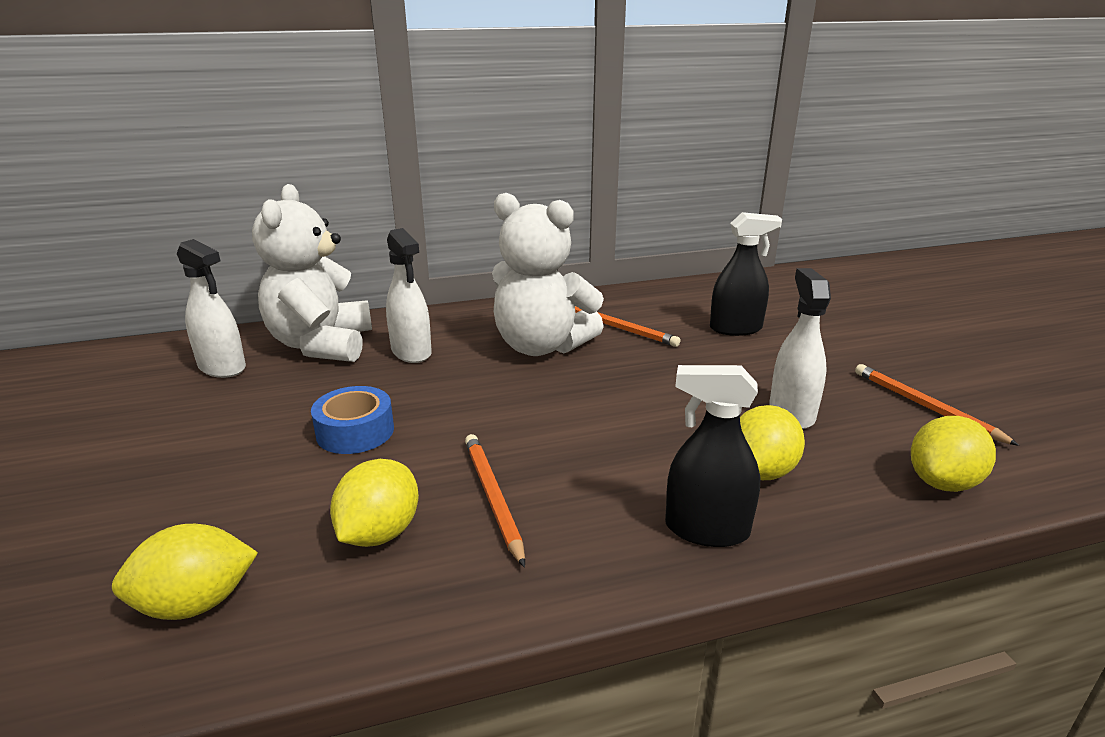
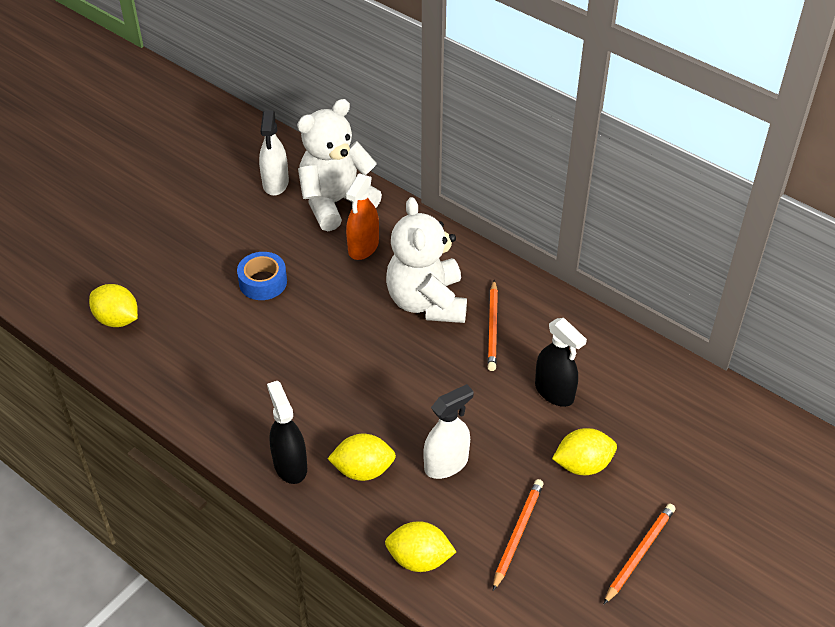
camera: 55 degrees right, 20 degrees up
yellow lemon [330,459,419,547] -> yellow lemon moved to [552,428,617,475]
white spray bottle [386,228,432,363] -> orange spray bottle [346,173,379,260]
orange pencil [465,434,525,568] -> orange pencil moved to [603,504,676,605]

